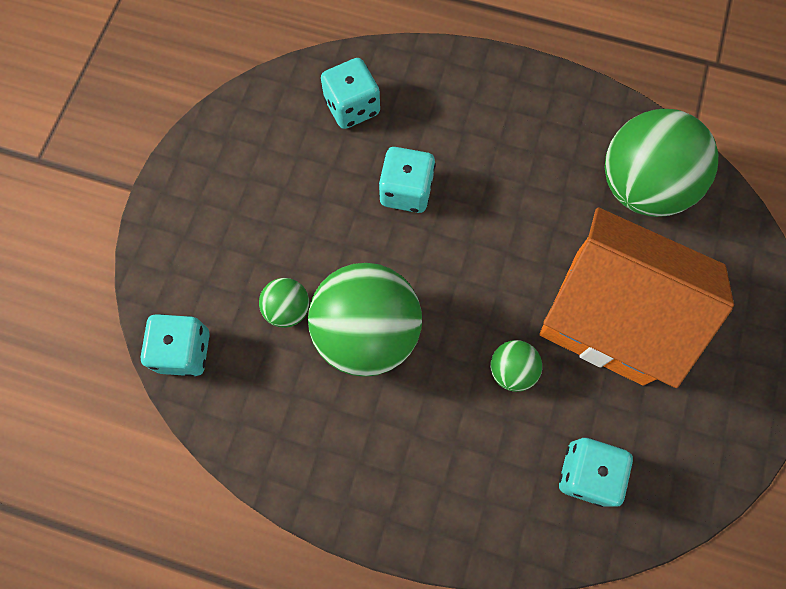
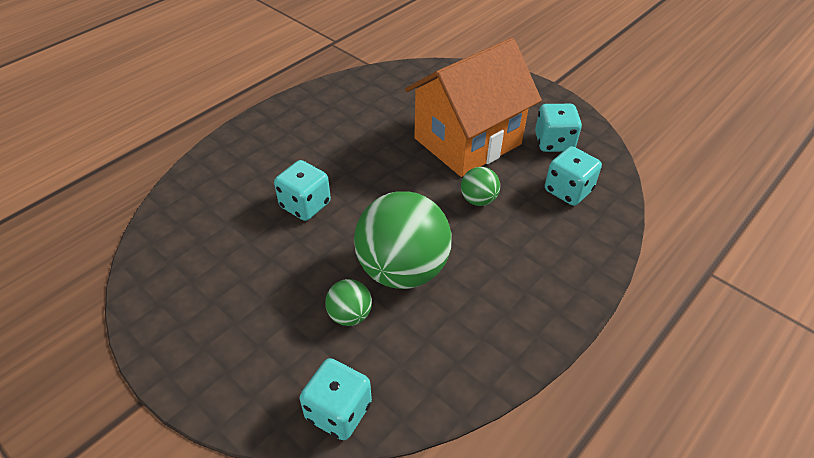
camera: 65 degrees left, 25 degrees down
turquoise dice [321,58,380,129] -> turquoise dice moved to [535,104,582,152]
green ball [605,109,718,217] -> none

